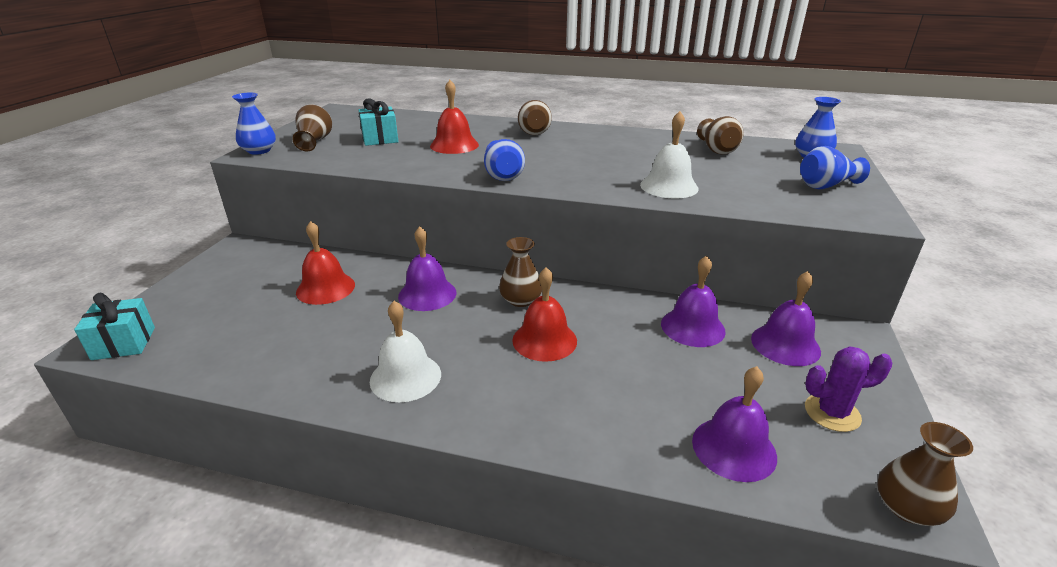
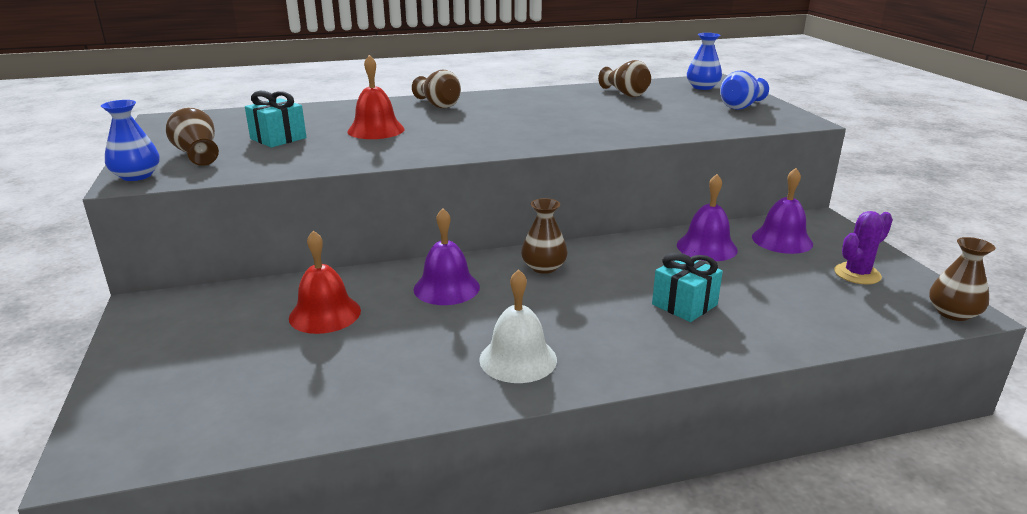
camera: 30 degrees left, 5 degrees down
turquoise gift [74,293,155,360] -> turquoise gift moved to [652,253,723,322]
blue vase [484,139,525,181] -> none
red bell [512,267,577,362] -> none
white bell [640,111,699,198] -> none
purple bell [692,366,777,482] -> none

